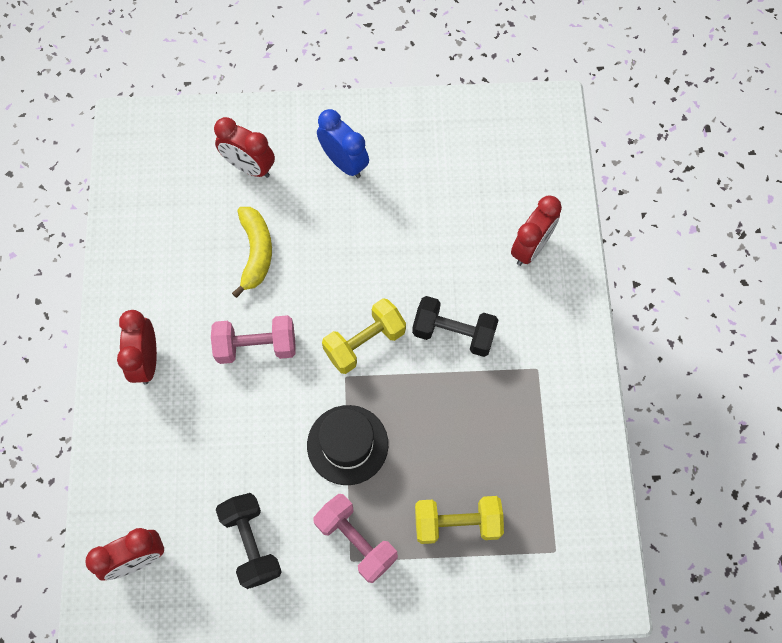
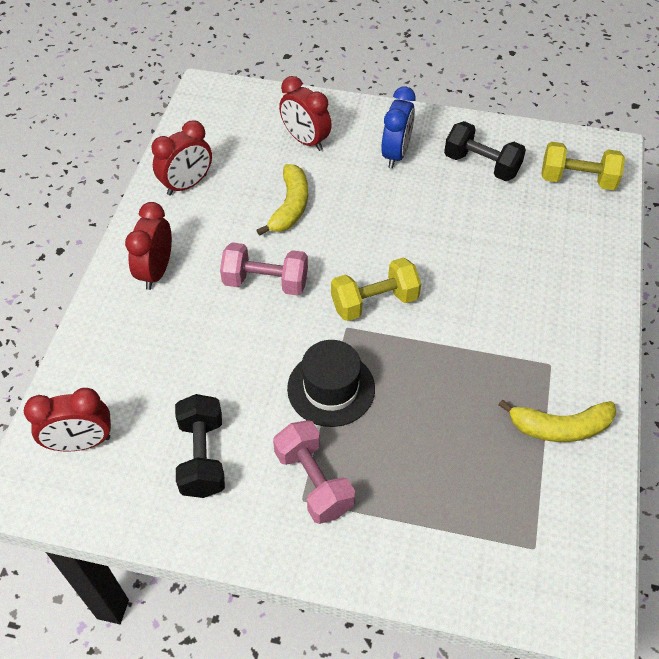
camera: 15 degrees right, 15 degrees down
blue clock [317,109,369,178] -> blue clock turned 45 degrees clockwise [381,86,416,168]
black dumbbell [412,296,499,357] -> black dumbbell moved to [444,121,526,181]
yellow dumbbell [415,496,504,544] -> yellow dumbbell moved to [541,142,625,190]
red clock [511,196,562,266] -> red clock moved to [152,120,212,196]
none -> yellow banana [499,399,616,442]

